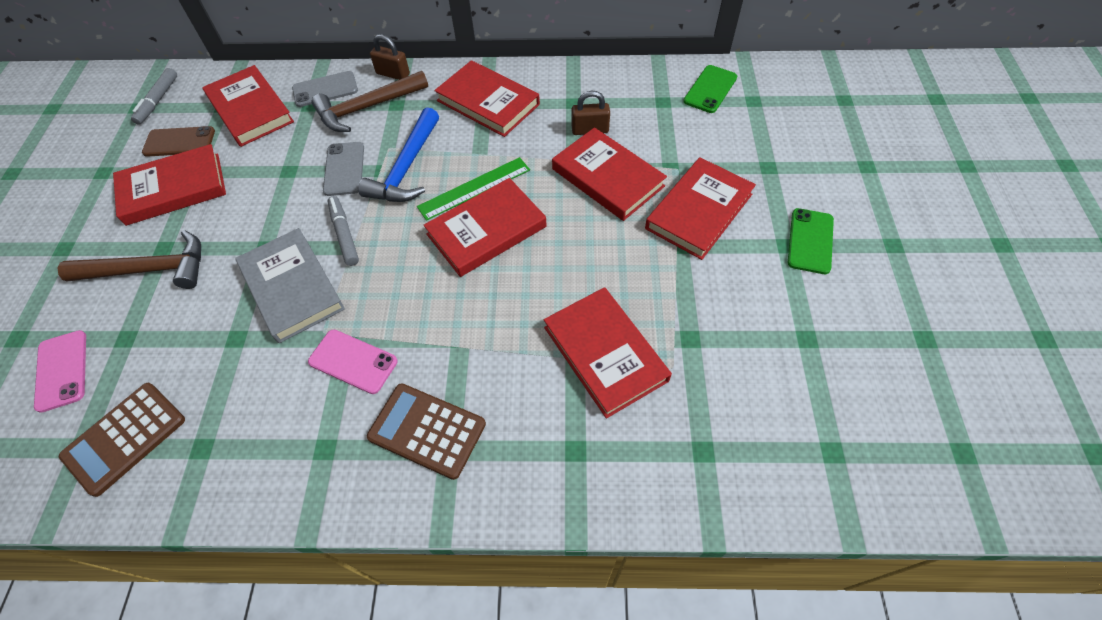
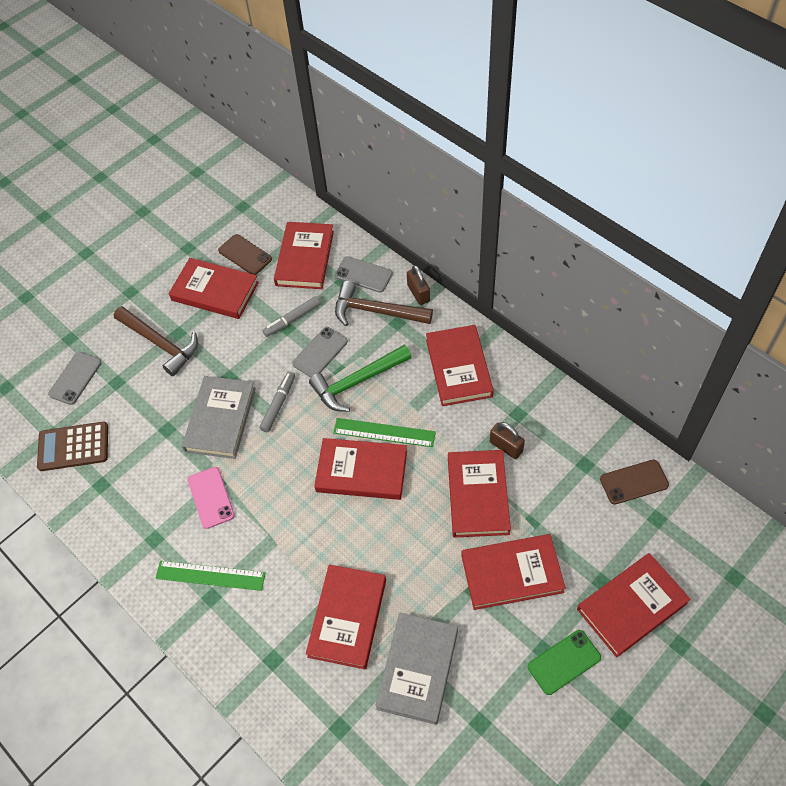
camera: 45 degrees right, 0 degrees up
pink phone [34,330,86,413] -> grey phone [48,352,102,405]
grey marker [131,68,177,125] -> grey marker moved to [262,296,321,337]
blue hammer [358,107,439,202] -> green hammer [309,345,411,412]
brown calculator [367,383,486,480] -> green ruler [155,561,266,591]
green phone [683,65,737,113] -> brown phone [600,459,669,505]
none -> grey book [375,612,458,725]
none -> red book [577,553,691,658]

